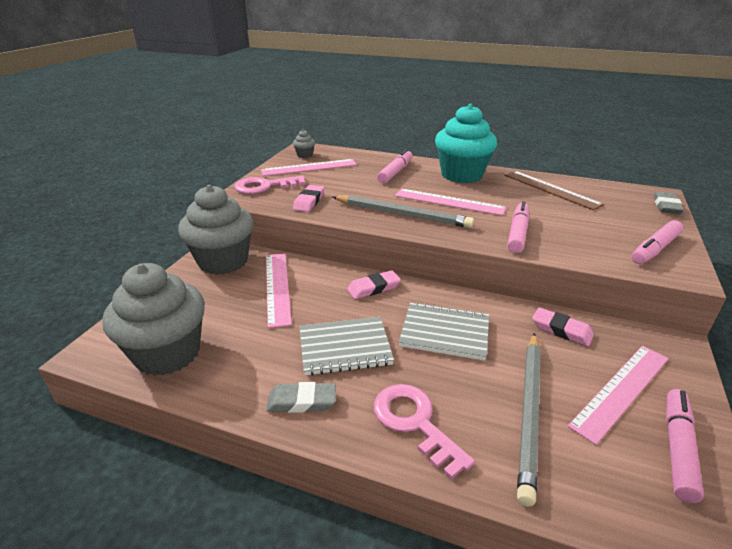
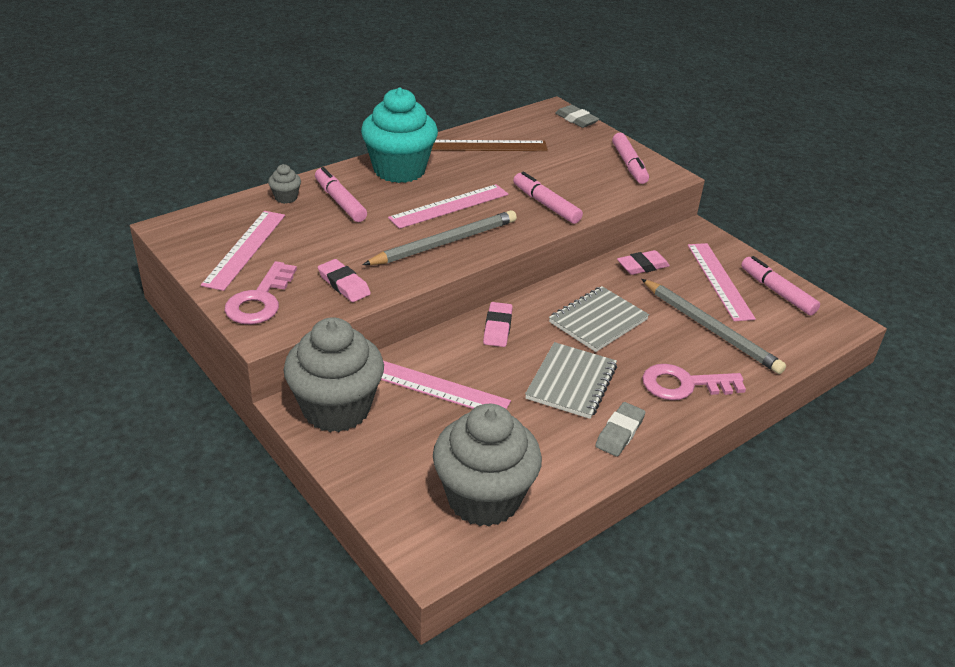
camera: 60 degrees left, 5 degrees up
grey cupcake [293,130,315,158] -> grey cupcake moved to [268,164,301,204]

